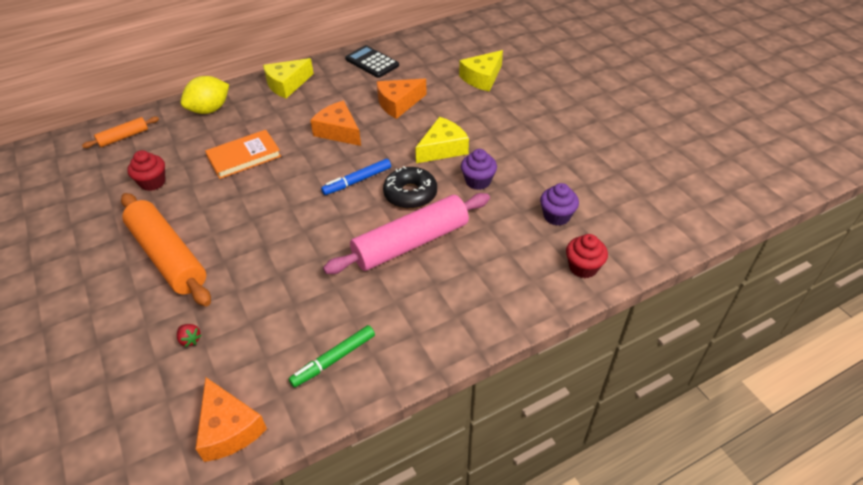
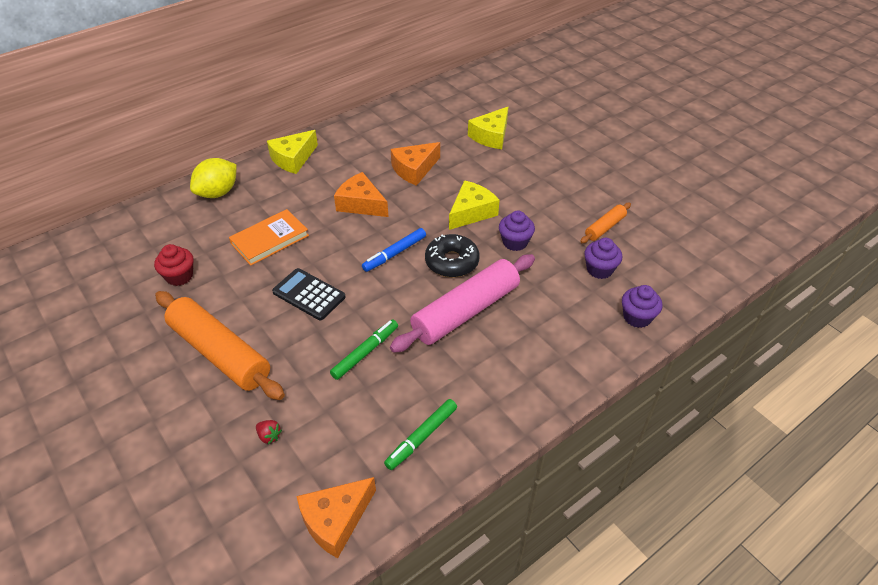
camera: 10 degrees left, 0 degrees up
orange rolling pin [82,117,159,148] -> orange rolling pin moved to [580,203,631,243]
orange cheese [196,377,267,462] -> orange cheese turned 90 degrees clockwise [296,477,376,558]
black calculator [345,45,399,78] -> black calculator moved to [272,268,345,320]
red cupcake [566,234,608,278] -> purple cupcake [622,285,663,328]
none -> green marker [330,320,398,380]

